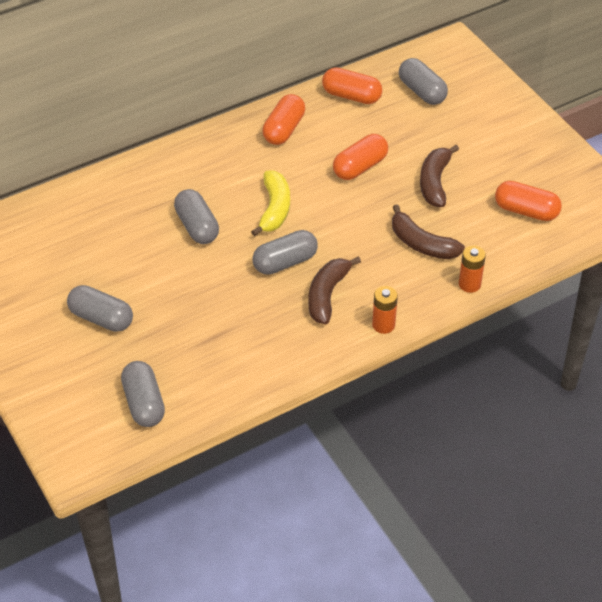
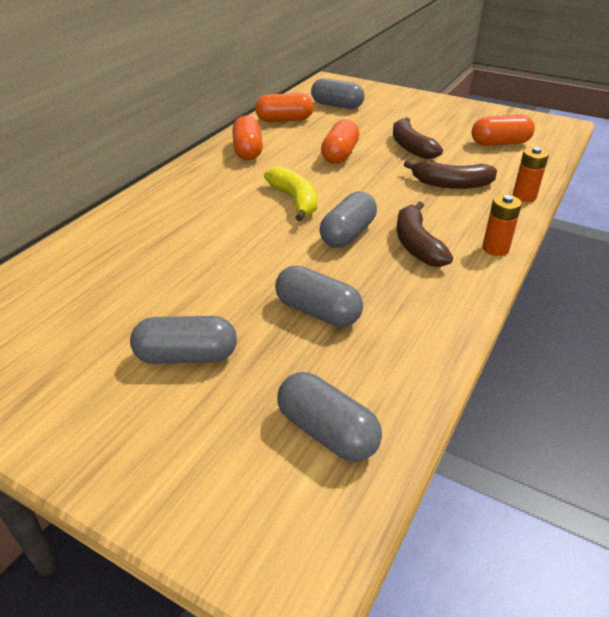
camera: 30 degrees left, 10 degrees down
grey capsule [174,189,219,244] -> grey capsule moved to [275,265,363,327]

